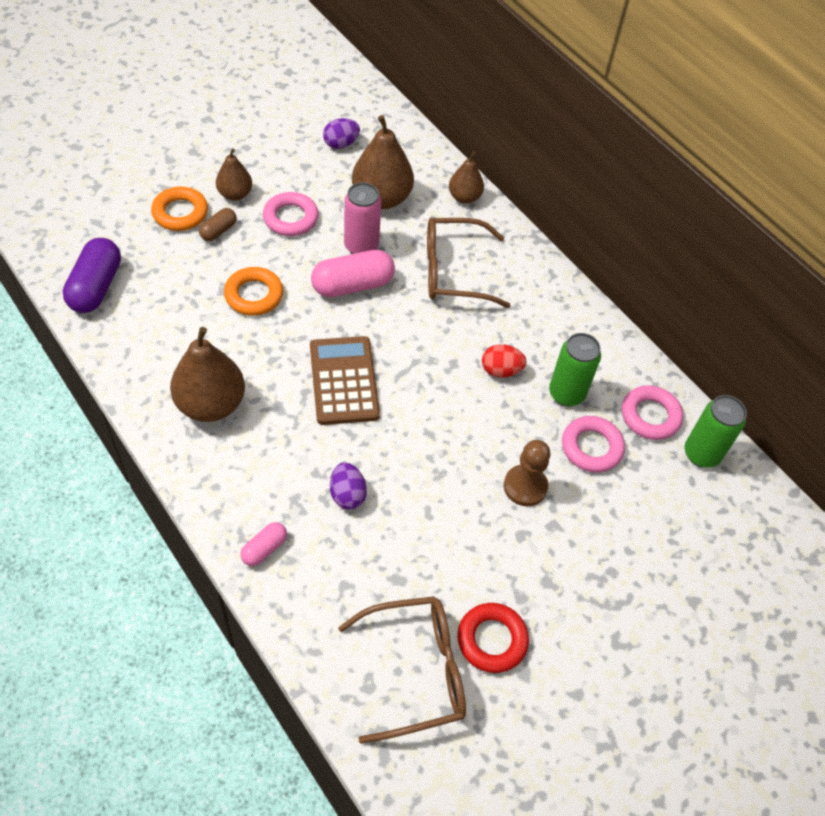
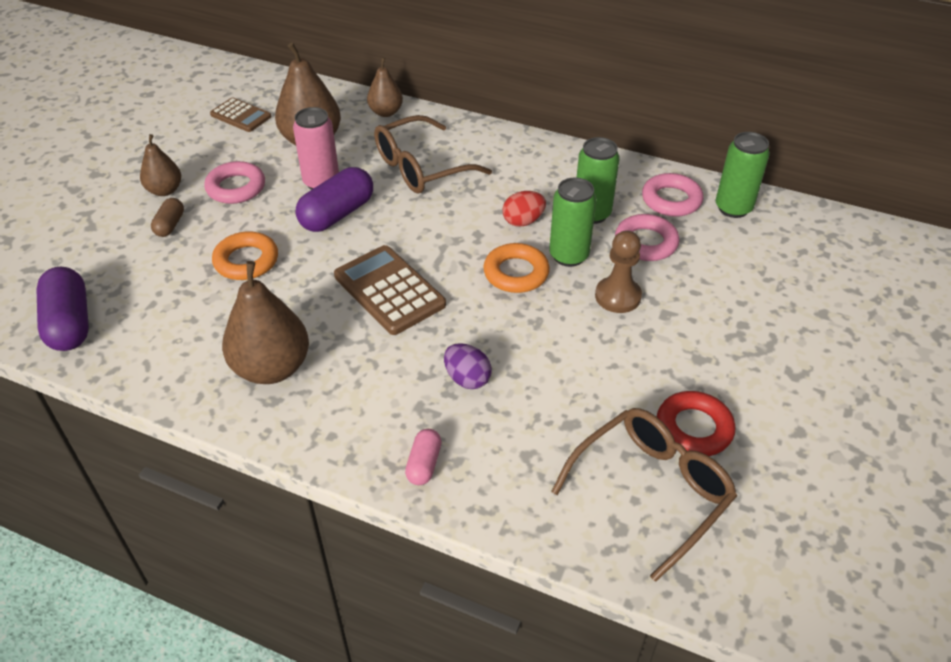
camera: 25 degrees left, 10 degrees down
orange ring [151,187,208,231] -> orange ring moved to [483,243,550,293]
pink capsule [311,250,395,297] -> purple capsule [296,167,373,232]
purple egg [323,118,360,149] -> brown calculator [210,98,271,132]
none -> green can [549,177,596,267]

